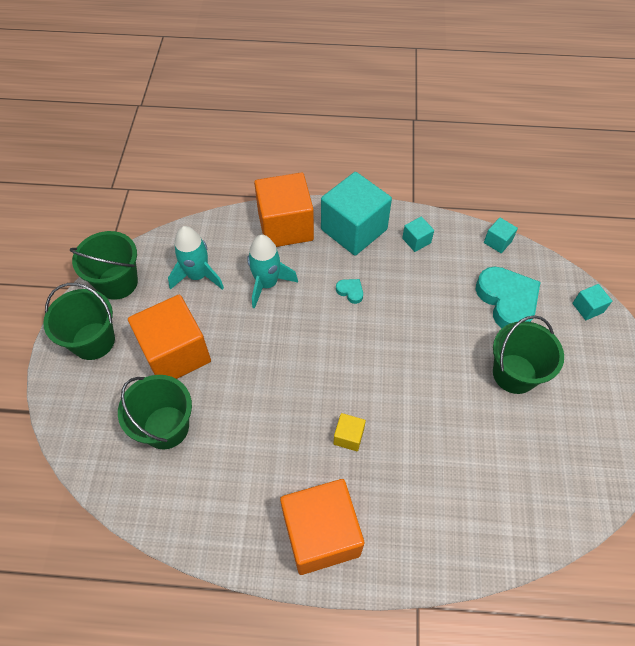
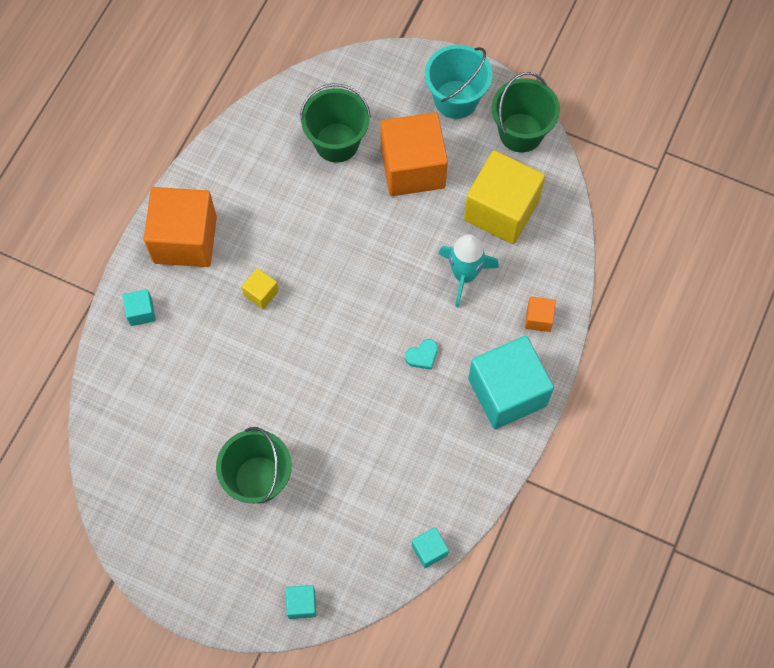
camera: 110 degrees right, 10 degrees up
green bucket [43,283,115,360] -> turquoise bucket [425,45,492,119]
turquoise rocket [168,226,224,290] -> yellow cube [464,150,545,244]
orange cube [254,173,314,247] -> orange cube [525,297,556,332], size x0.43
turquoise cube [402,217,434,252] -> turquoise cube moved to [123,289,156,326]
turquoise heart [476,267,541,328] -> none

